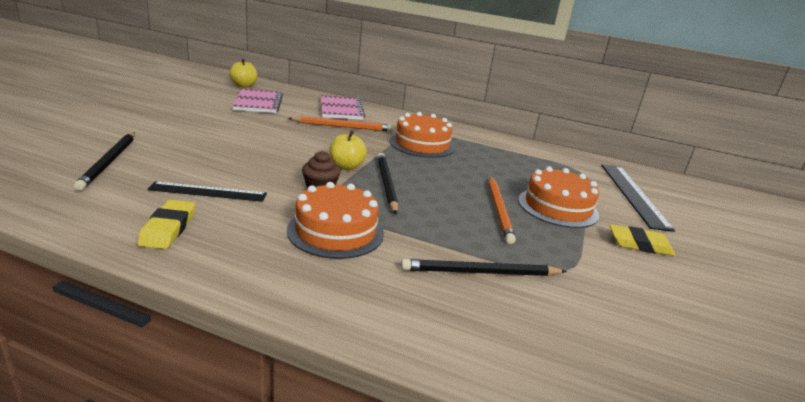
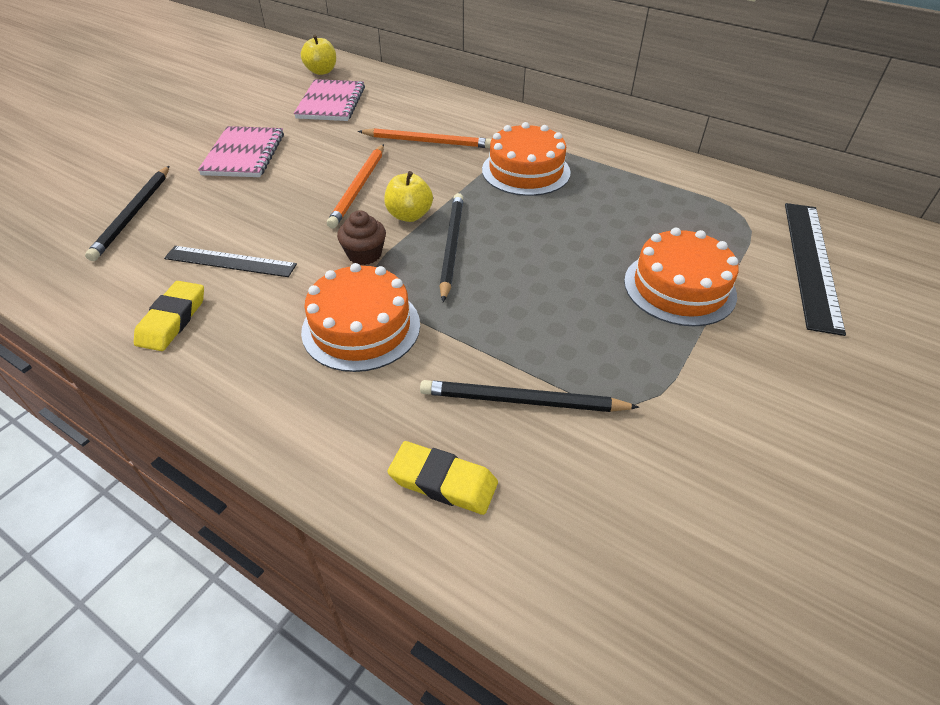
camera: 15 degrees right, 20 degrees up
pink notebook [321,95,365,120] -> pink notebook moved to [198,126,284,177]
orange pencil [489,176,516,244] -> orange pencil moved to [327,144,384,228]
yellow eraser [610,224,675,256] -> yellow eraser moved to [387,441,498,515]

